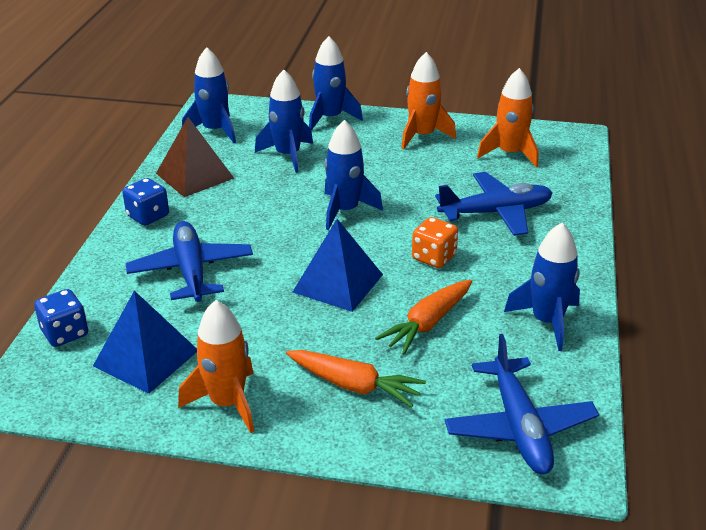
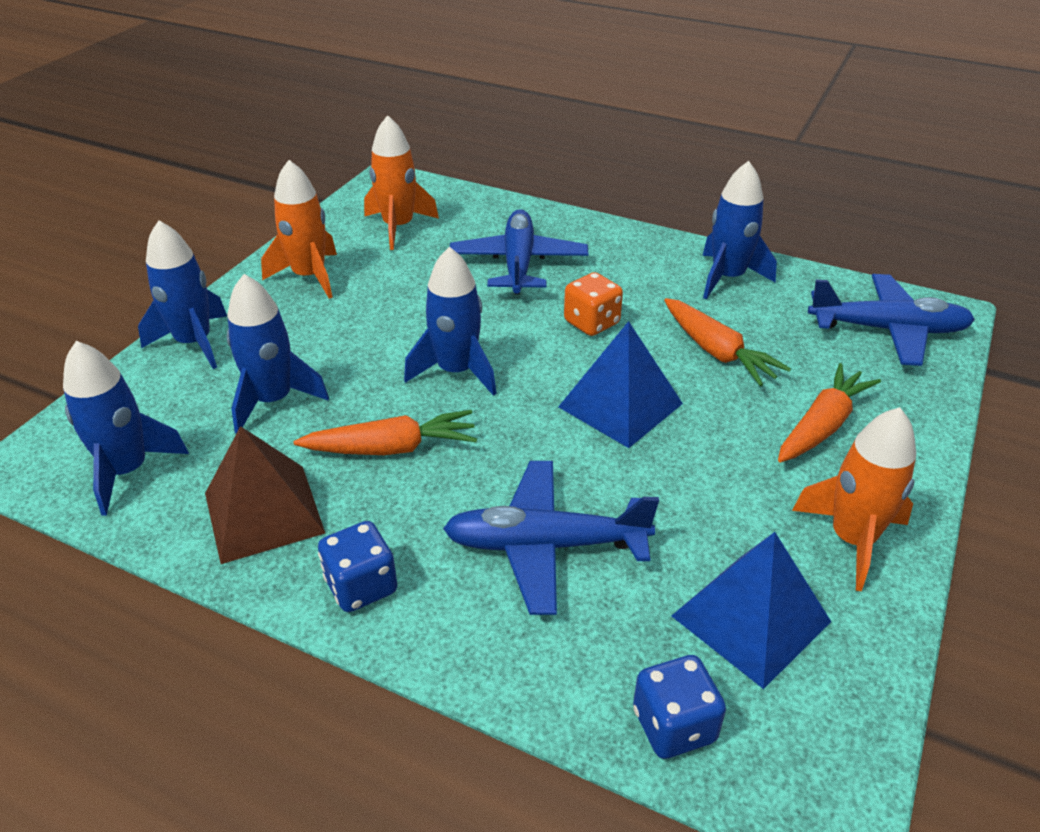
camera: 75 degrees left, 5 degrees up
none -> orange carrot [293,410,477,455]

